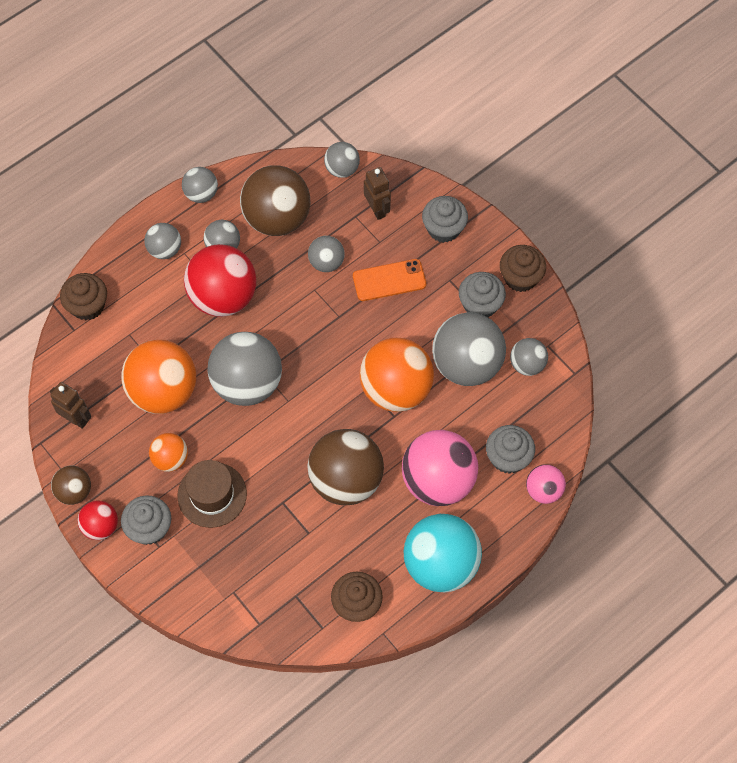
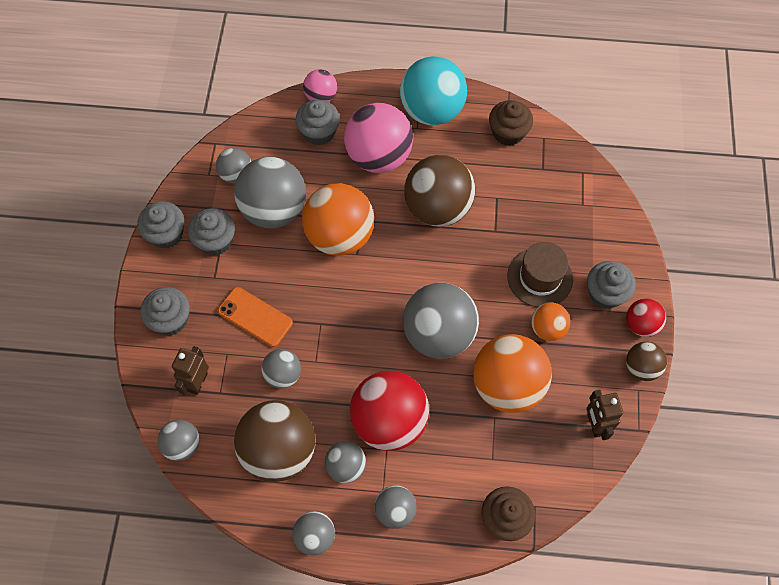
camera: 135 degrees left, 0 degrees up
brown cupcake [500,245,546,292] -> grey cupcake [137,201,184,249]

